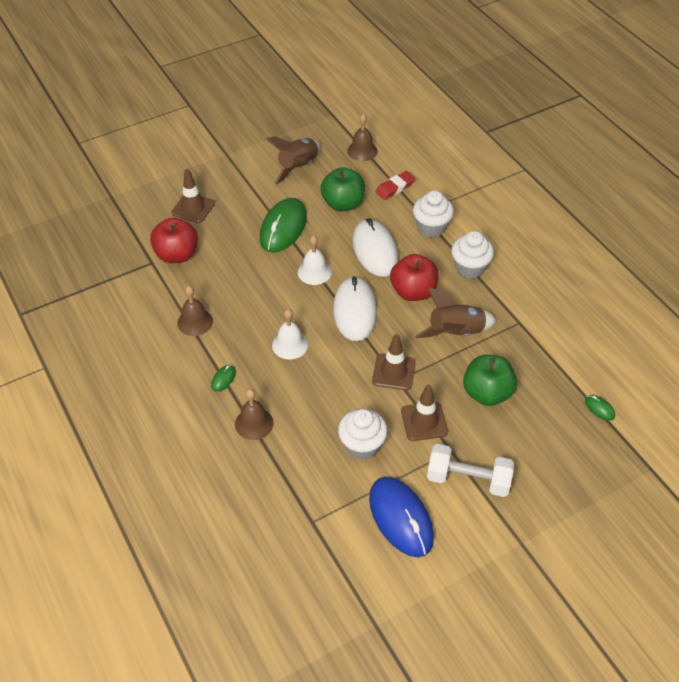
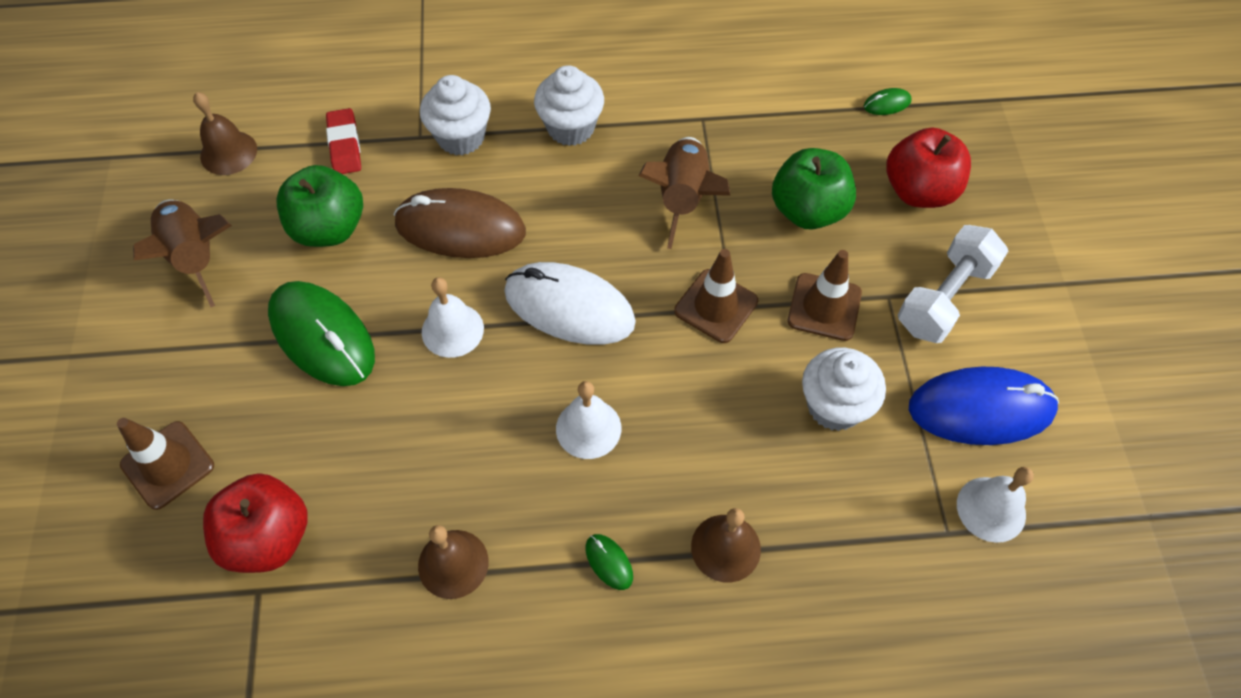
camera: 65 degrees left, 10 degrees up
white mouse [352,218,398,277] -> brown mouse [393,188,526,258]
red apple [390,254,439,301] -> red apple moved to [887,127,971,208]
none -> white bell [957,467,1034,543]

